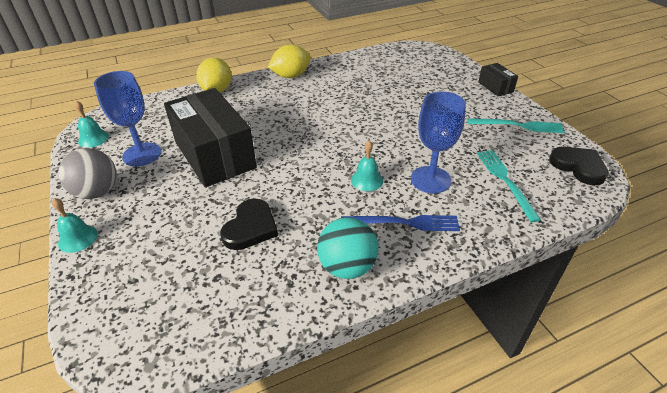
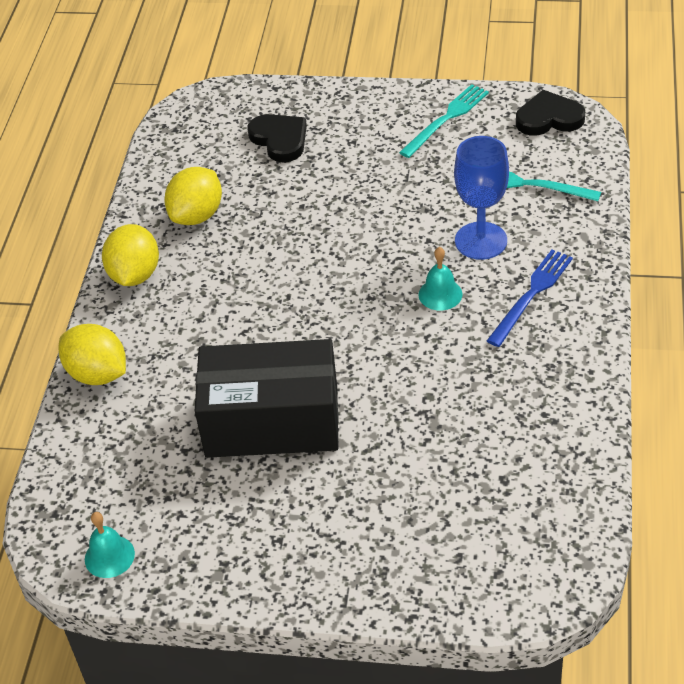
camera: 55 degrees left, 5 degrees up
turquoise bell [52,198,98,253] -> none
grey ball [58,148,117,199] -> none
blue goblet [94,71,161,166] -> none
black heart [220,198,278,250] -> black heart moved to [248,114,307,162]
turquoise ball [317,217,379,279] -> none
black box [478,63,518,96] -> none
none -> yellow lemon [164,167,222,225]

